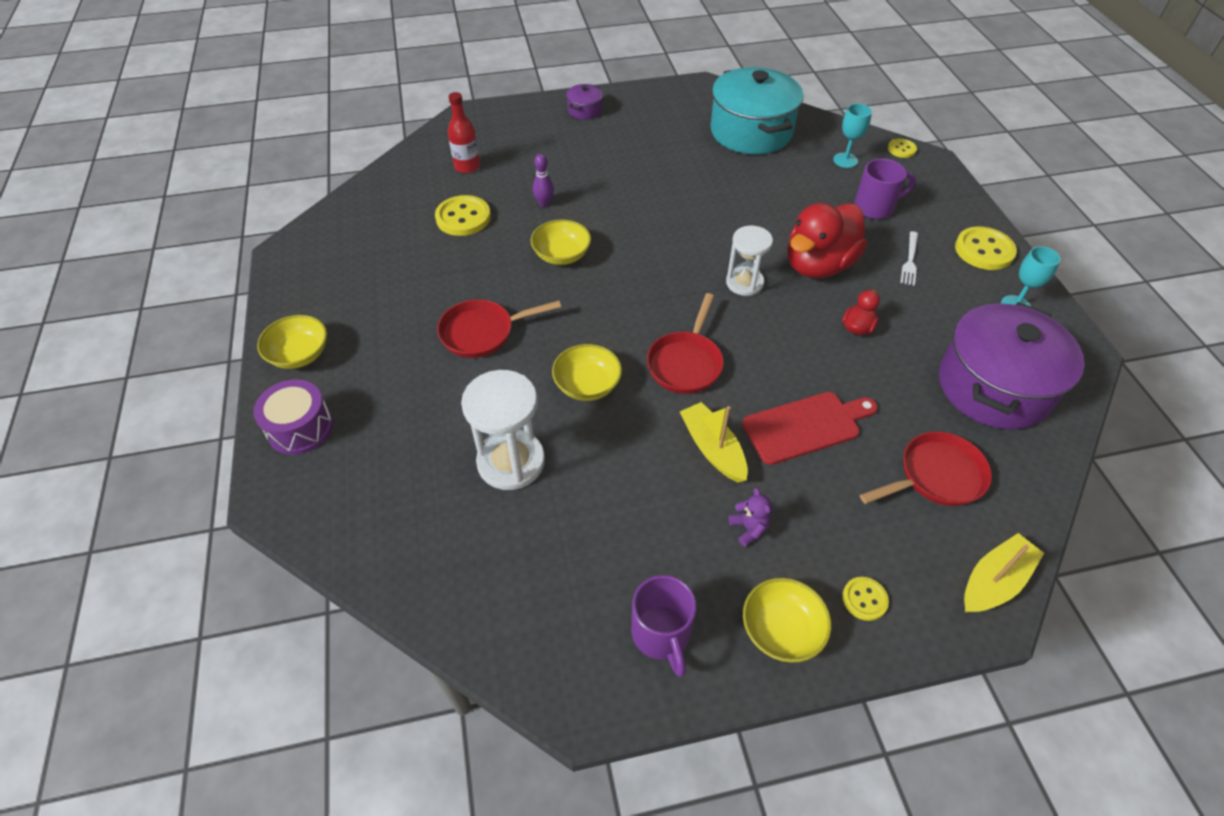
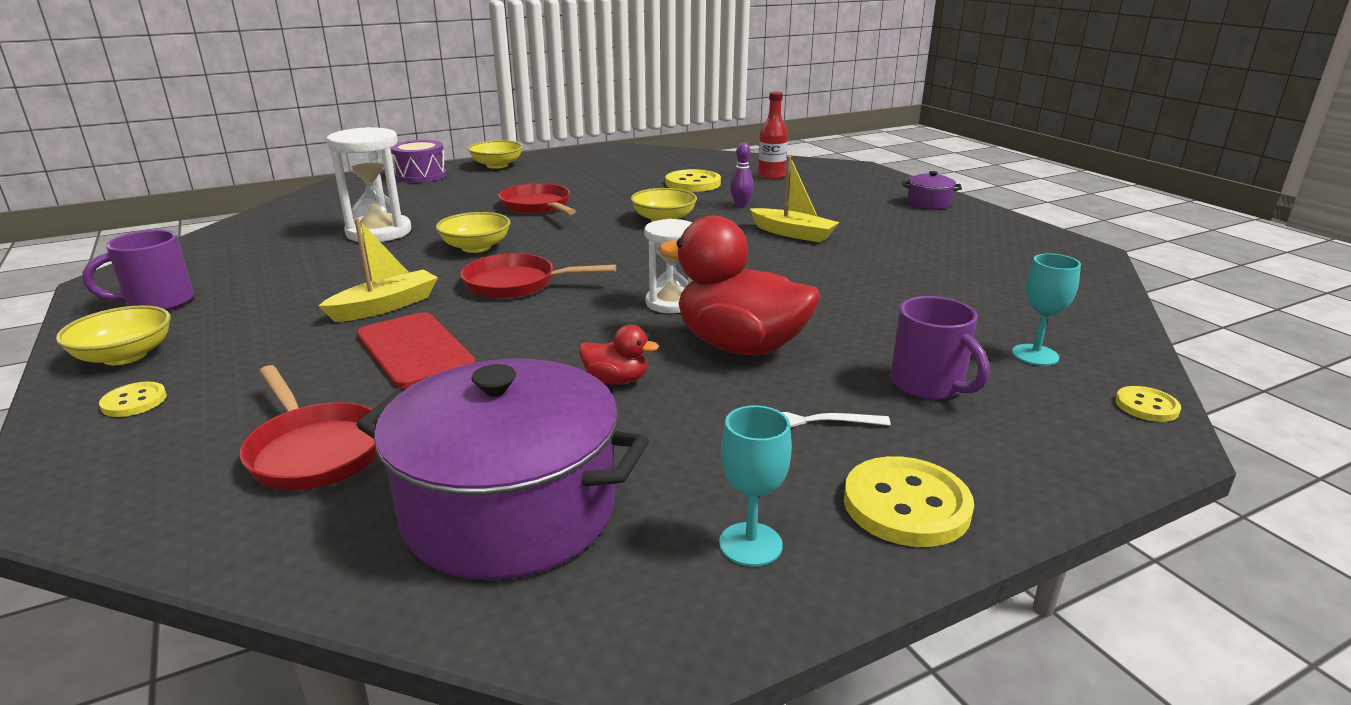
camera: 75 degrees right, 25 degrees down
turquoise pot [710,67,803,154] -> none
purple teddy bear [729,488,772,547] -> none
yellow boat [964,533,1044,613] -> yellow boat moved to [749,156,839,243]

